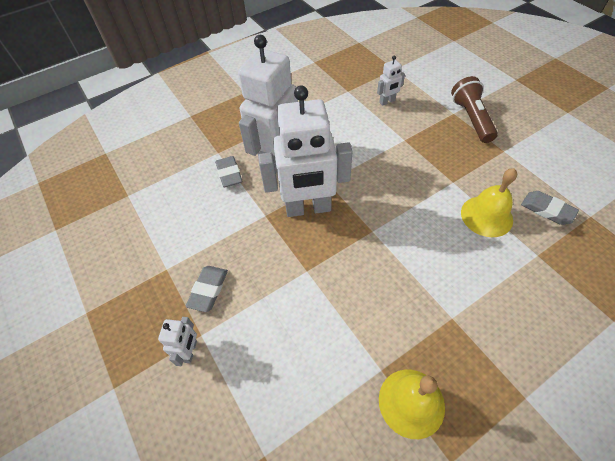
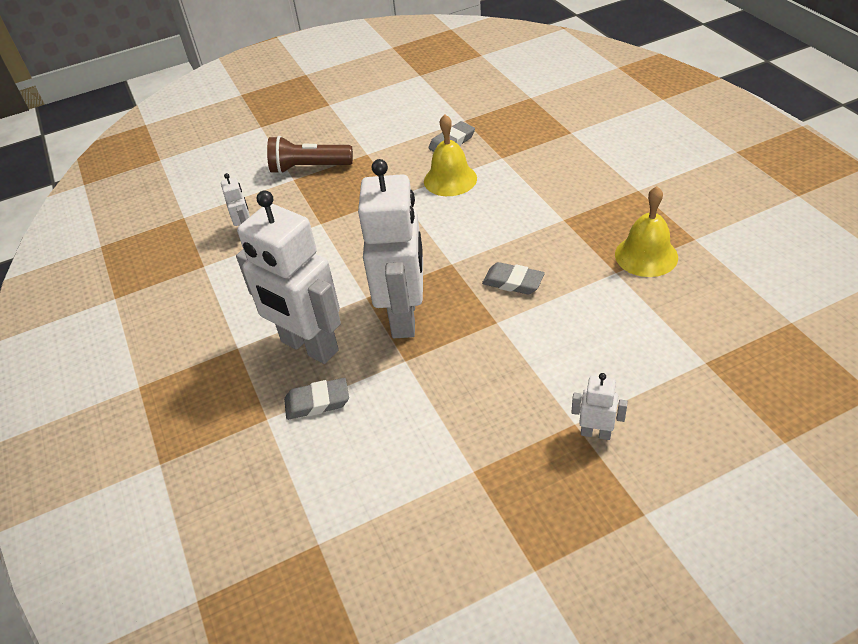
camera: 80 degrees left, 10 degrees down
grey eraser [186,266,228,312] -> grey eraser moved to [482,262,545,294]

